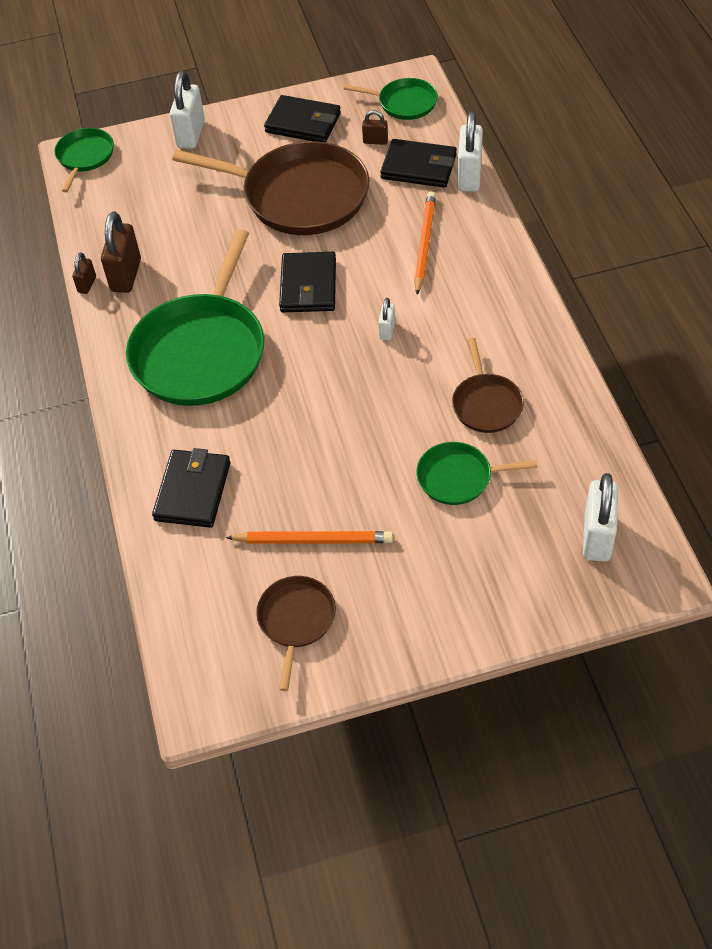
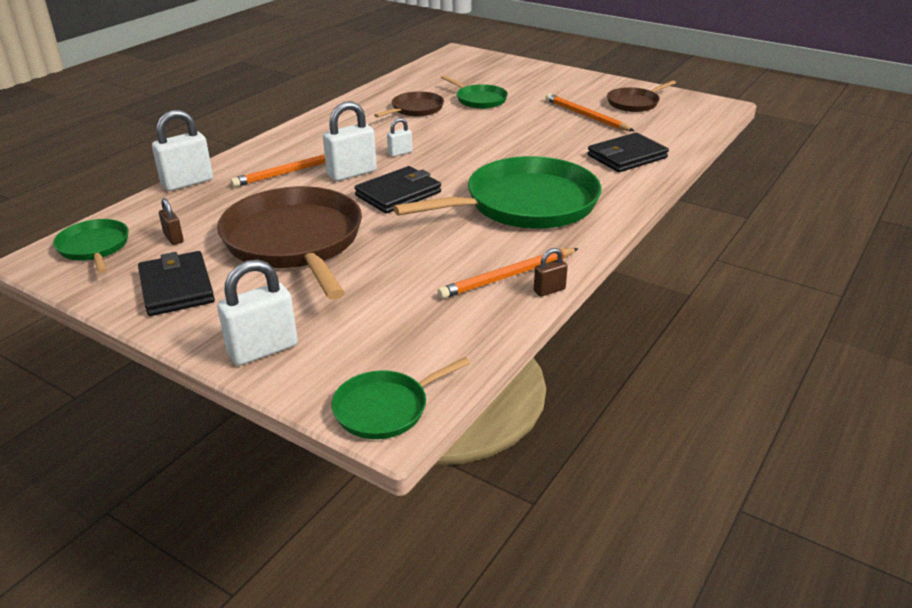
camera: 135 degrees left, 20 degrees down
brown padlock [101,211,141,293] -> orange pencil [438,248,579,299]
black wallet [380,139,457,188] -> none
white padlock [583,473,618,562] -> white padlock moved to [323,101,377,181]

